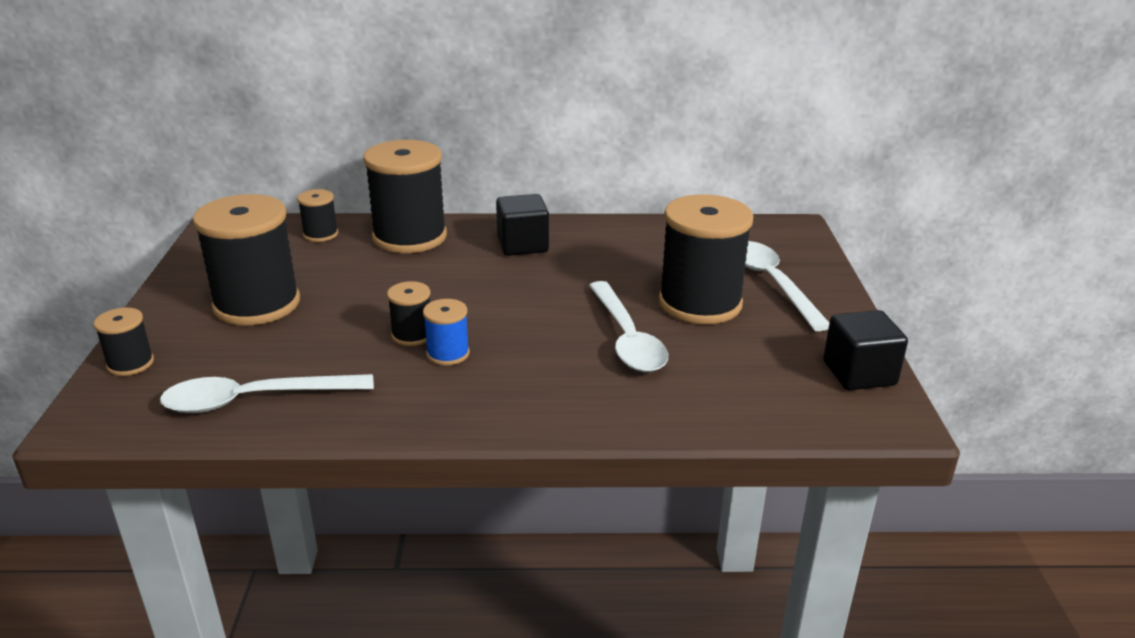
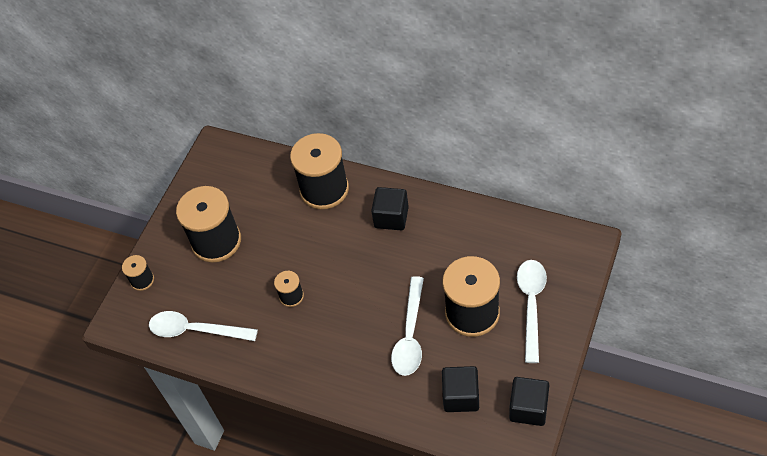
camera: 30 degrees right, 25 degrees up
black spool [297,189,338,242] -> none
blue spool [423,299,470,366] -> none
none -> black cube [442,366,479,412]

